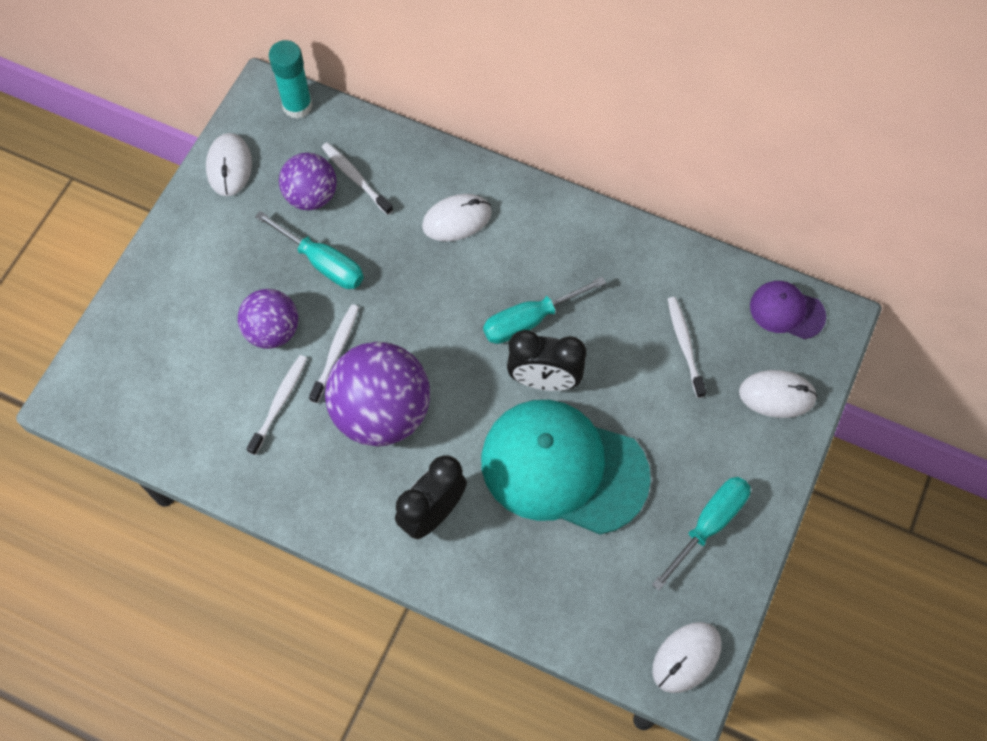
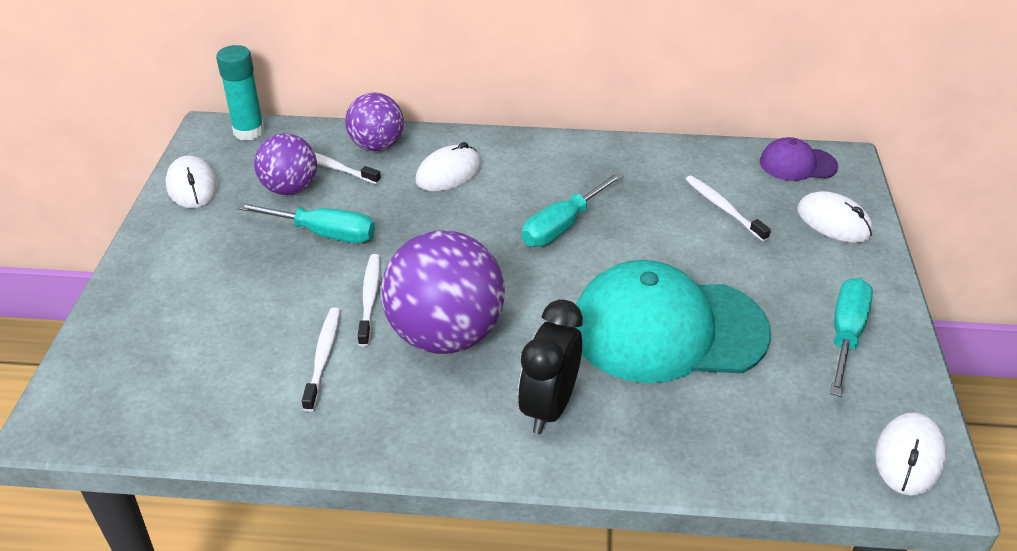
camera: 20 degrees left, 25 degrees down
purple ball [238,289,298,349] -> purple ball moved to [345,93,404,151]
black clock [507,330,586,391] -> none
white mouse [739,370,818,418] -> white mouse turned 60 degrees clockwise [797,191,873,243]

